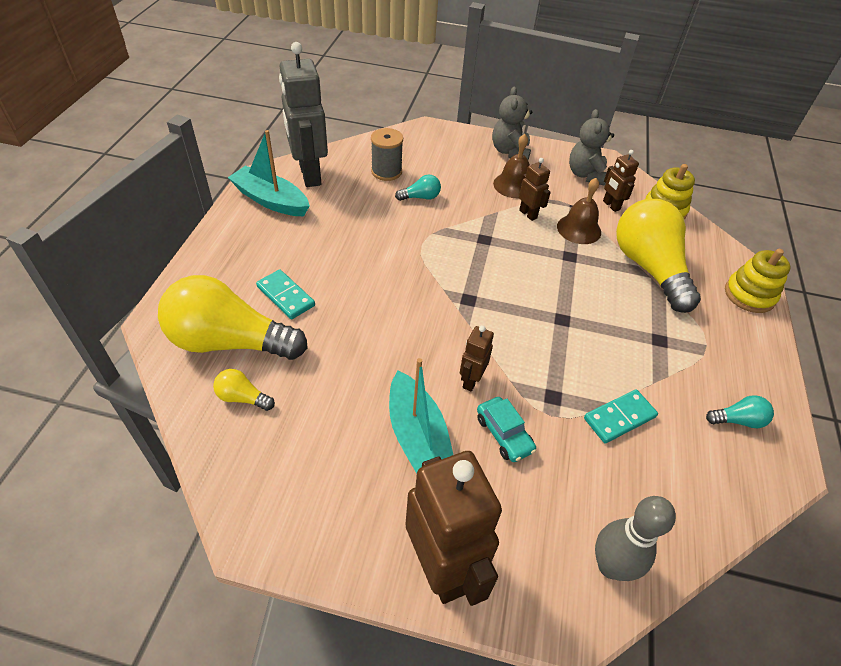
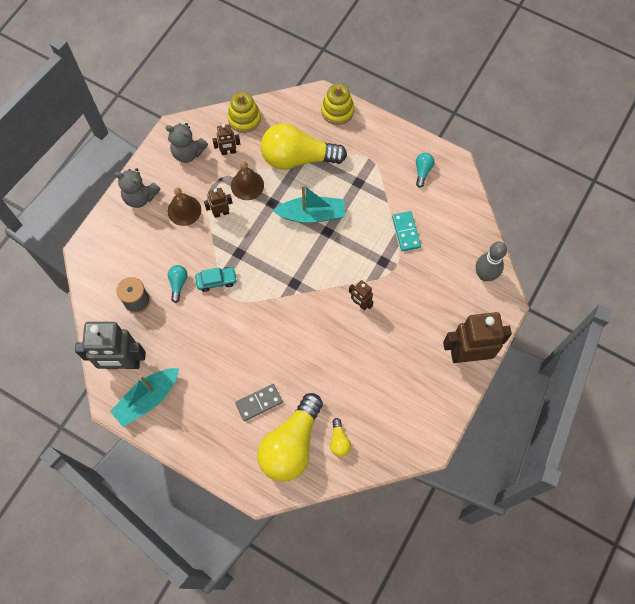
camera: 70 degrees left, 20 degrees up
yellow light bulb [213,369,275,411] -> yellow light bulb turned 45 degrees counterclockwise [330,418,351,457]
turquoise domino [256,270,315,319] -> grey domino [235,384,283,421]
turquoise boat [389,358,453,473] -> turquoise boat moved to [273,185,345,223]
turquoise car [477,397,536,462] -> turquoise car moved to [195,267,237,292]

